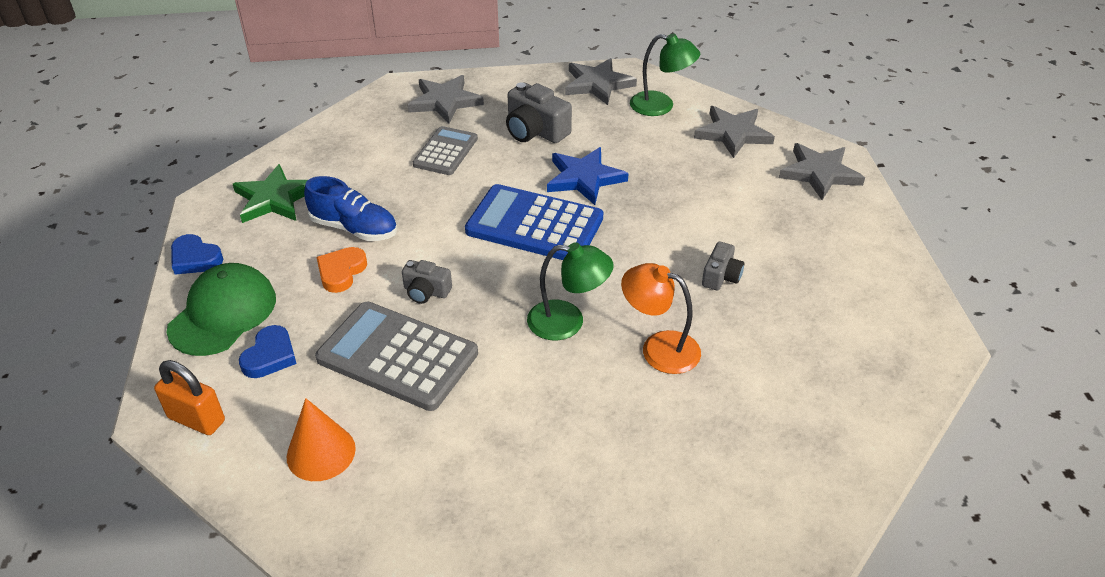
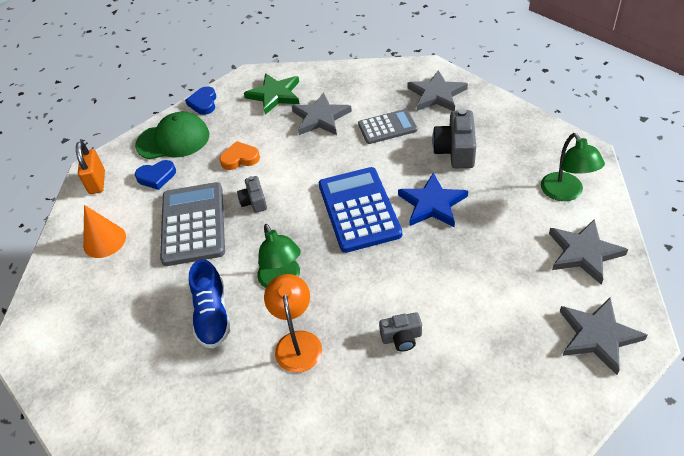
camera: 60 degrees right, 5 degrees up
blue shoe [304,176,397,241] -> blue shoe moved to [189,259,231,349]
grey star [565,58,637,105] -> grey star moved to [292,92,352,135]

